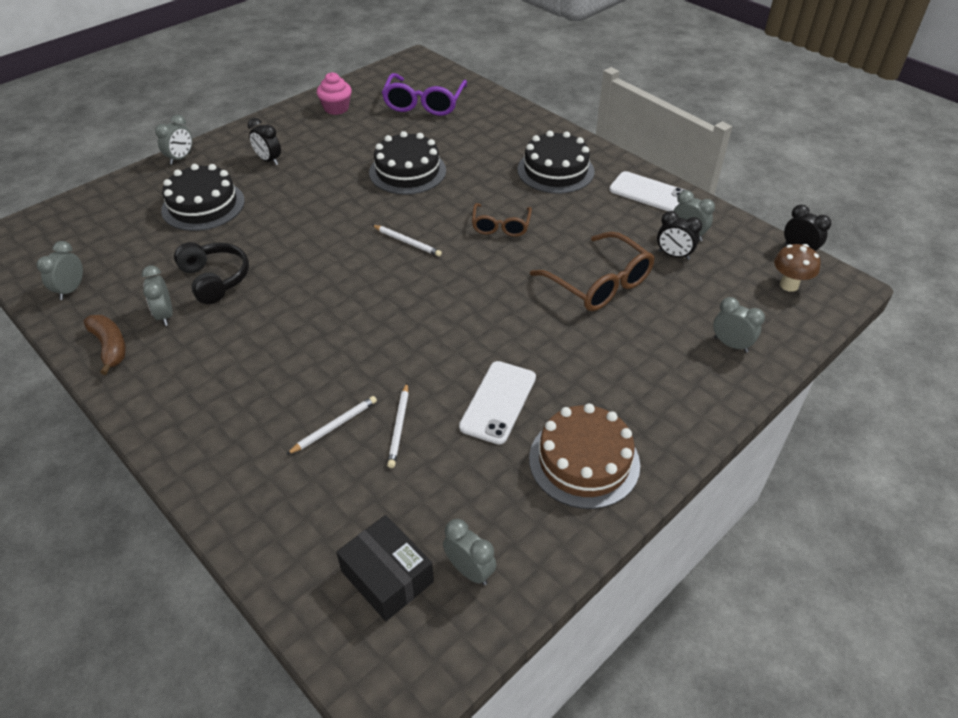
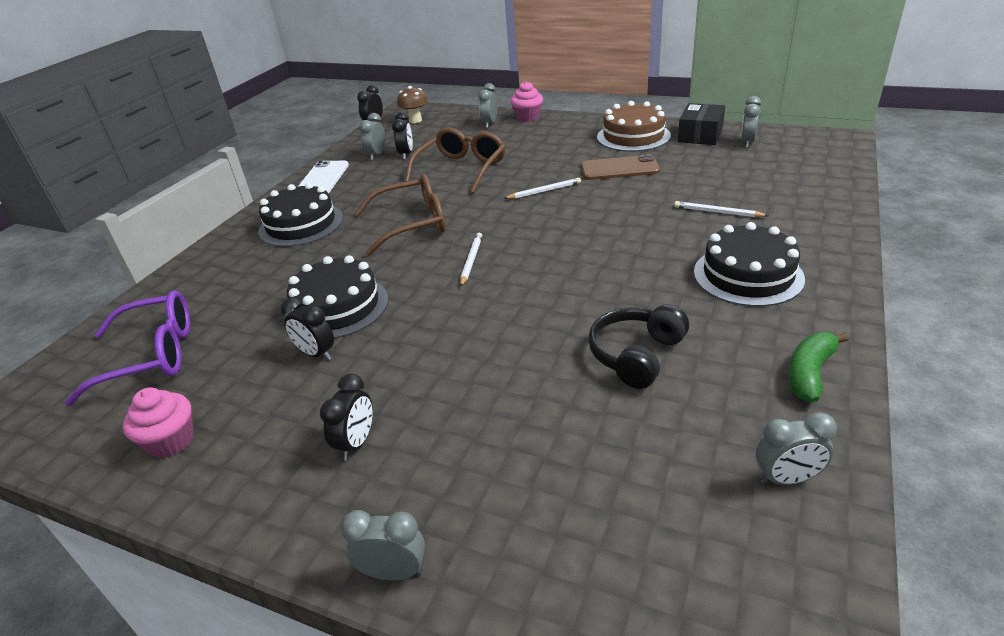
camera: 110 degrees left, 10 degrees down
brown banana [84,315,126,375] -> green banana [788,332,849,402]
grey clock [142,265,173,326] -> none
black cake [161,164,245,231] -> black cake moved to [694,222,805,307]
black box [336,515,434,621] -> black box moved to [678,103,725,145]
white pencil [387,383,409,468] -> white pencil moved to [504,178,581,199]
white phone [459,361,536,444] -> brown phone [581,154,660,180]
brown glasses [472,203,532,237] -> brown glasses [354,174,445,256], size x1.62
none -> black clock [281,297,334,360]
none -> pink cupcake [510,81,543,122]

